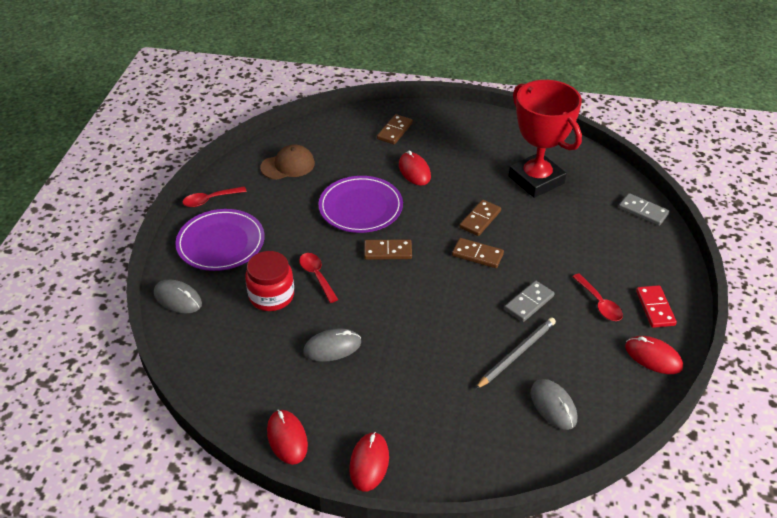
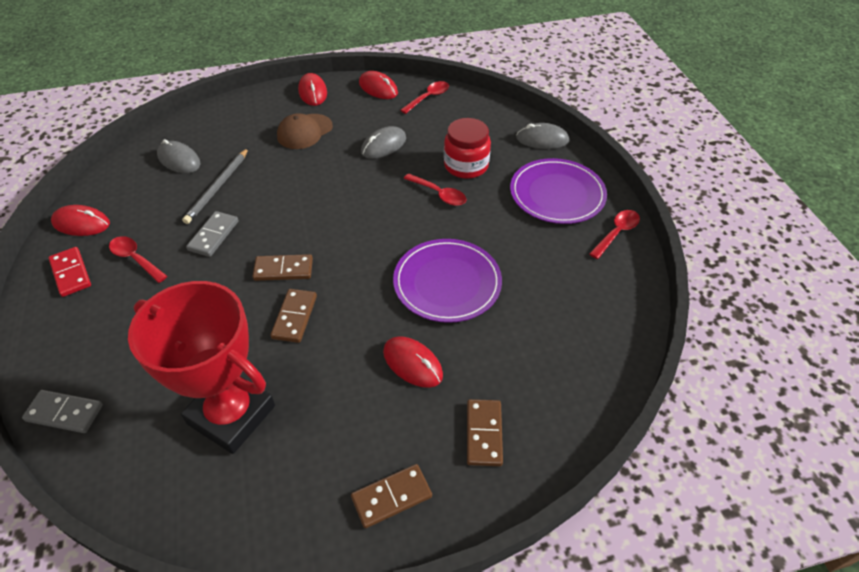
camera: 155 degrees right, 5 degrees up
brown cap [260,145,315,180] -> brown cap moved to [277,113,333,149]
brown domino [364,239,412,260] -> brown domino moved to [351,464,432,528]
none -> red spoon [400,81,449,114]

